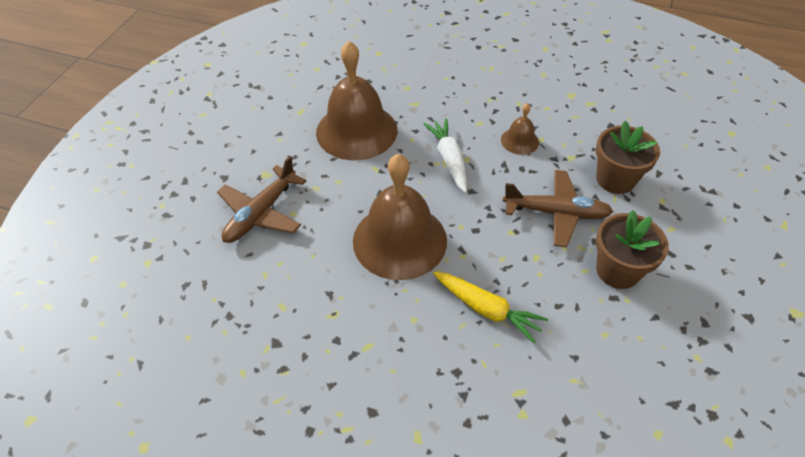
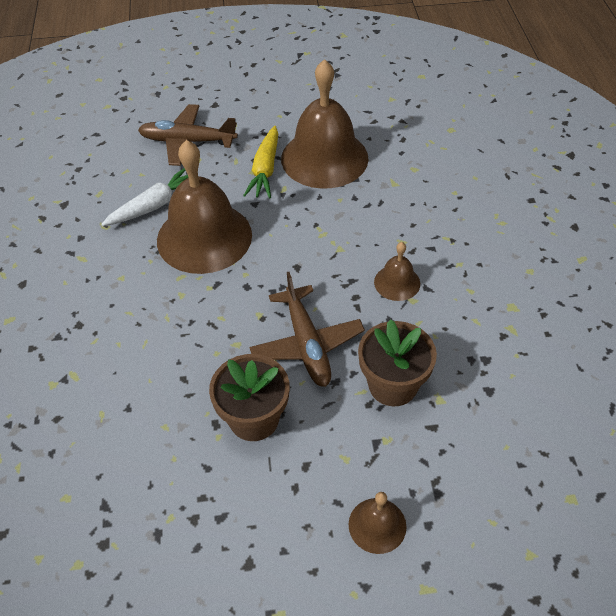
camera: 65 degrees right, 0 degrees up
white carrot [423,118,467,193] -> white carrot moved to [101,168,189,226]
yellow carrot [433,272,548,343] -> yellow carrot moved to [243,126,278,199]
none -> brown bell [349,492,406,554]

